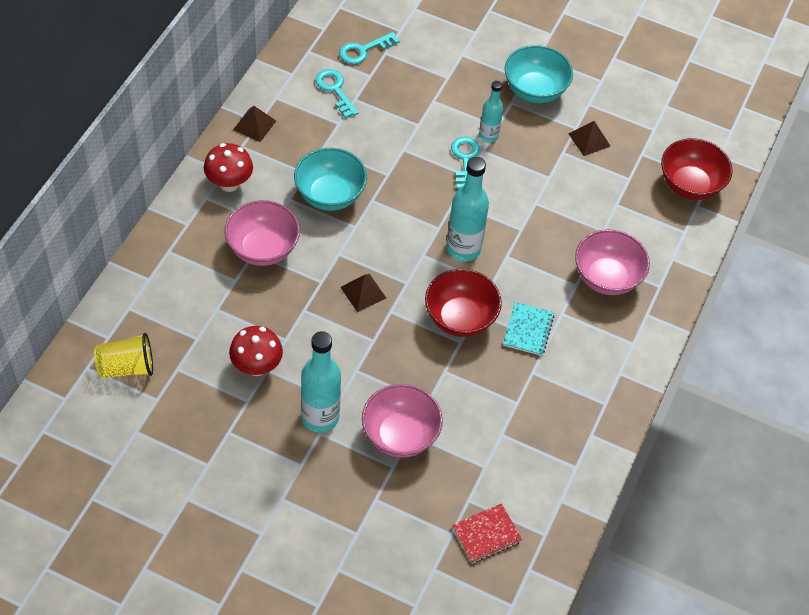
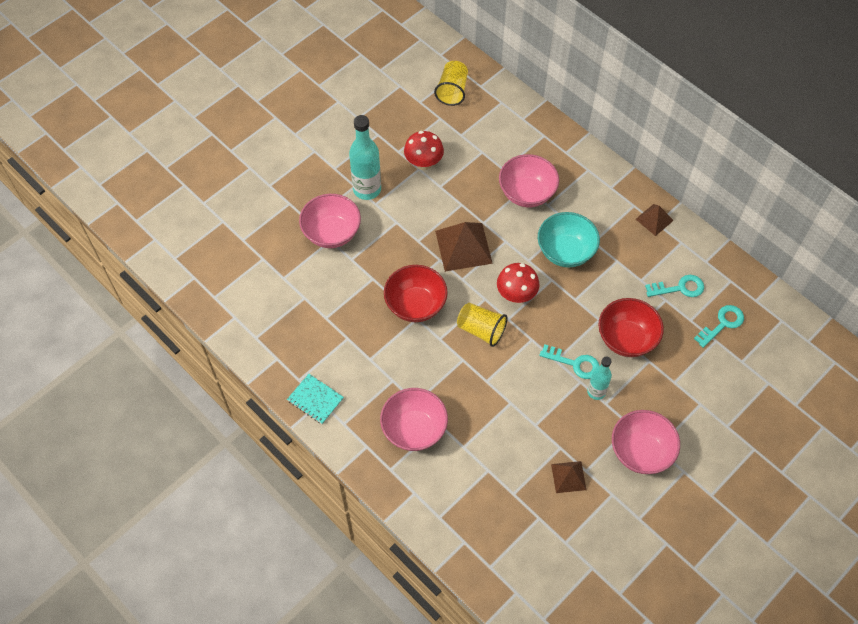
camera: 115 degrees right, 5 degrees up
red mushroom [204,143,253,192] -> red mushroom moved to [497,263,539,303]
turquoise key [339,32,400,64] -> turquoise key turned 60 degrees clockwise [694,305,744,348]
brown pyramid [340,274,386,312] -> brown pyramid [435,222,493,272], size x1.76
turquoise bottle [446,157,489,262] -> yellow cup [457,303,508,347]
red notebook [452,503,522,563] -> none
turquoise notebook [503,302,554,356] -> turquoise notebook moved to [287,374,344,424]
turquoise bowl [504,45,573,103] -> pink bowl [612,410,680,474]
red bowl [661,138,733,200] -> red bowl moved to [598,298,664,357]

